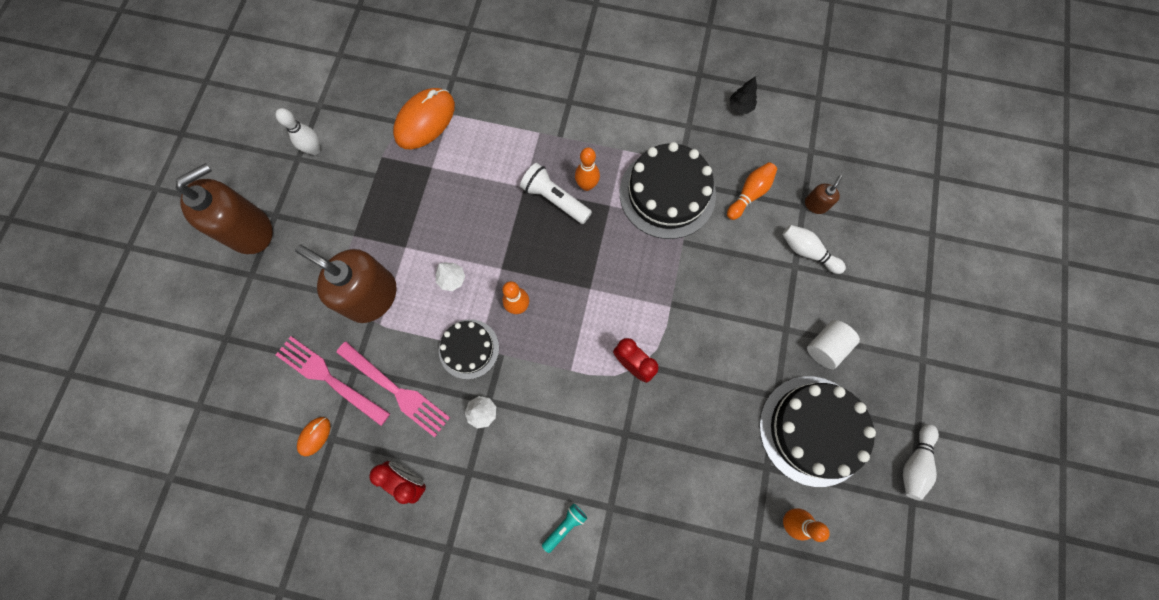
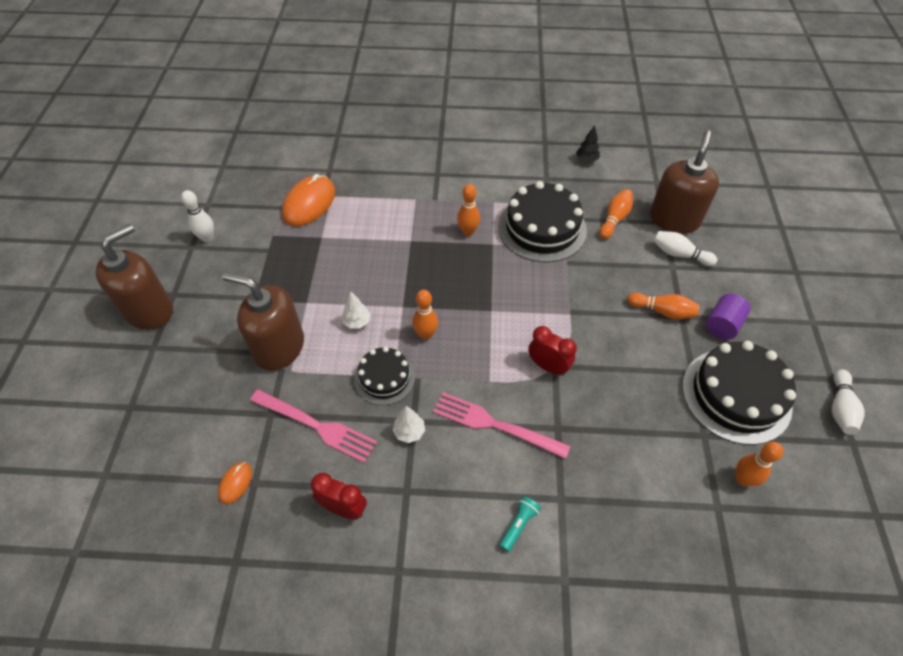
camera: 10 degrees left, 20 degrees down
pink fork [276,336,390,426] -> pink fork moved to [433,392,570,459]
white flashlight [520,163,592,224] -> none
brown soap dispenser [805,175,842,214] -> brown soap dispenser [650,130,719,234], size x2.31
white cylinder [807,320,860,369] -> purple cylinder [706,294,751,340]
none -> orange bowling pin [627,293,700,319]

